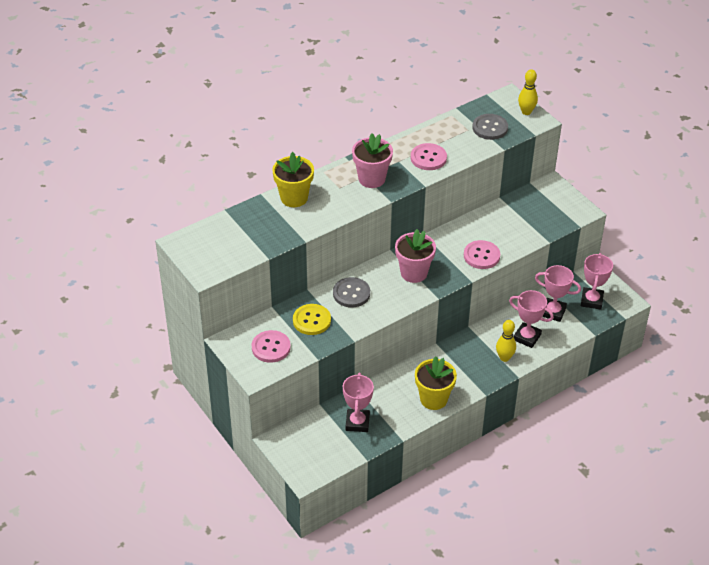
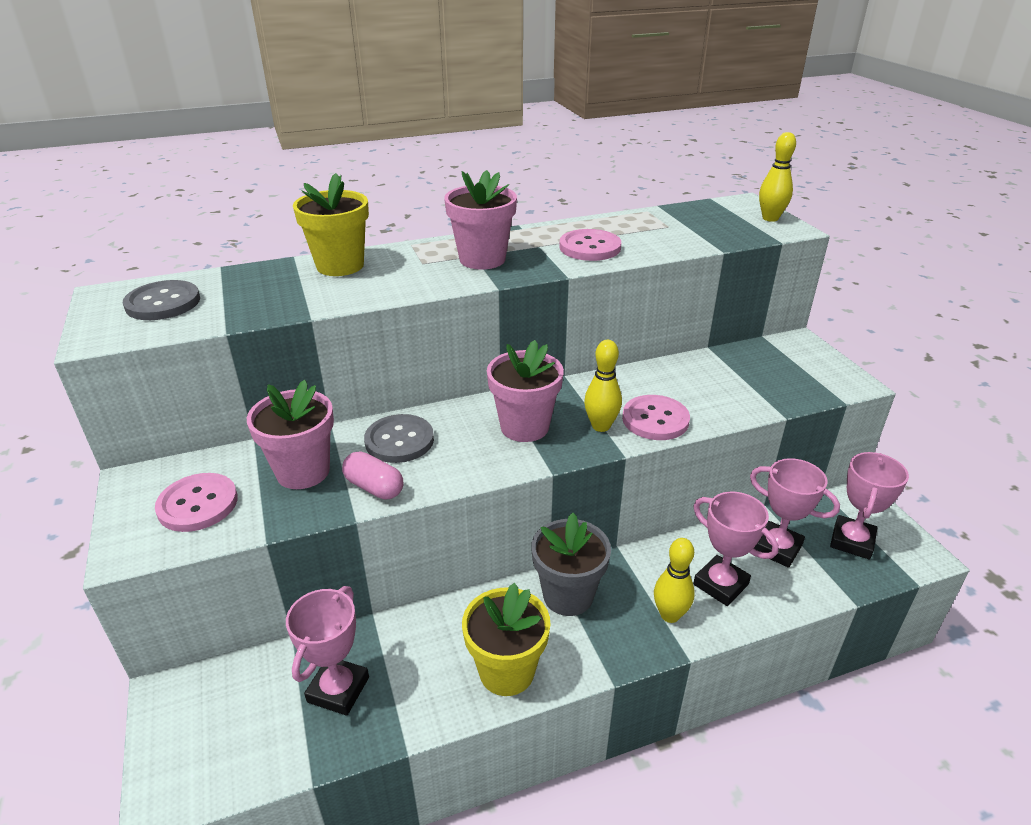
camera: 15 degrees right, 10 degrees down
yellow button [293,304,331,335] -> pink flower pot [247,380,334,489]
grey button [472,114,508,140] -> grey button moved to [123,280,200,320]
none -> pink capsule [342,451,403,500]
none -> grey flower pot [531,513,611,616]
none -> yellow bowling pin [584,340,622,432]

